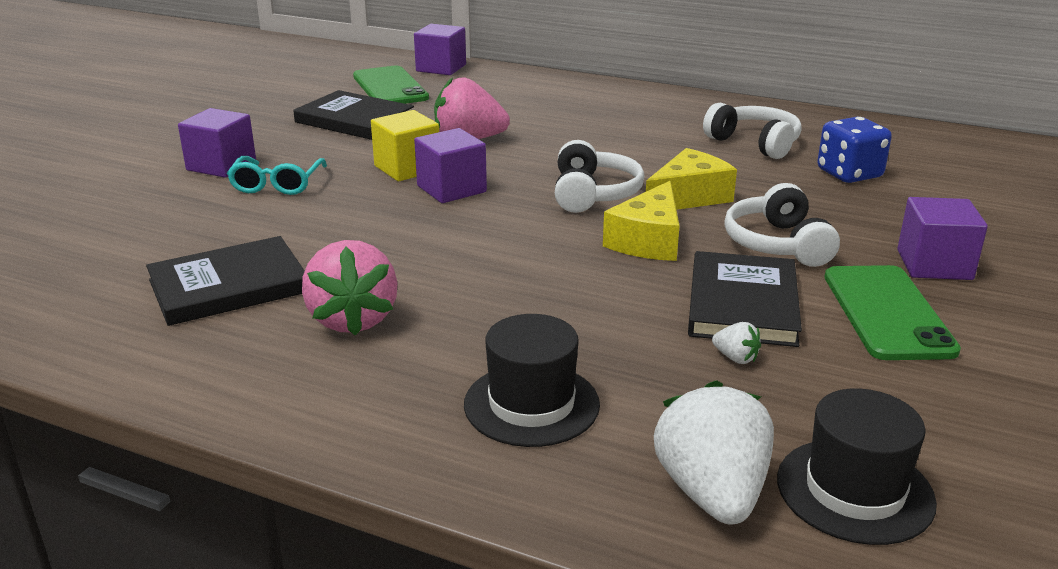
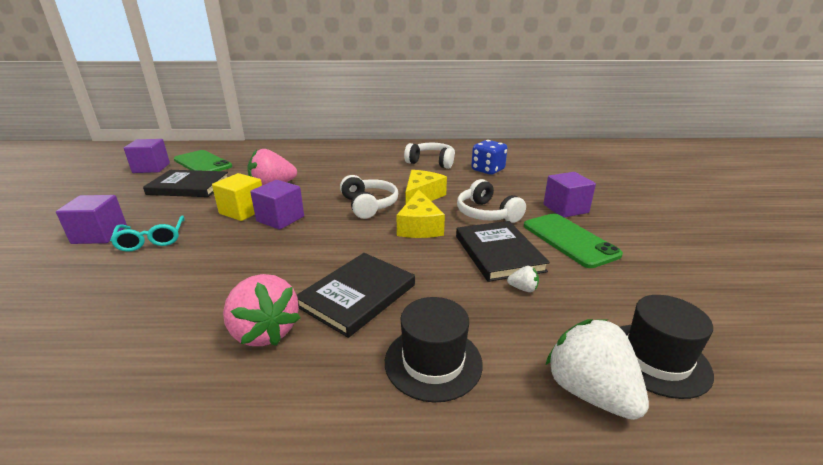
camera: 25 degrees left, 0 degrees up
black book [146,236,305,326] -> black book moved to [297,253,415,338]
purple cube [414,24,466,75] -> purple cube moved to [124,139,170,173]

